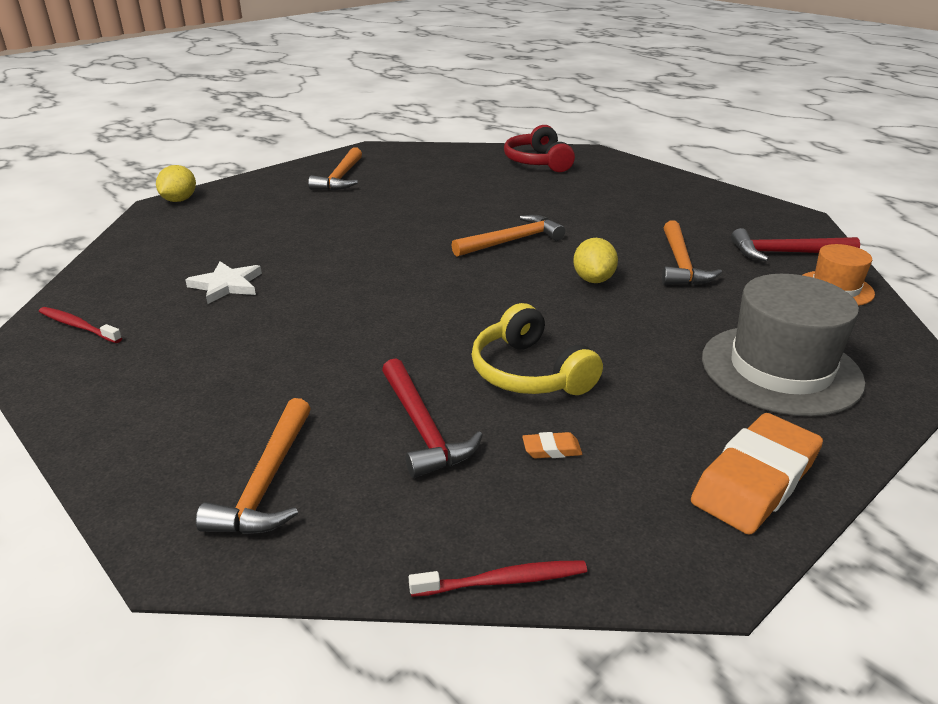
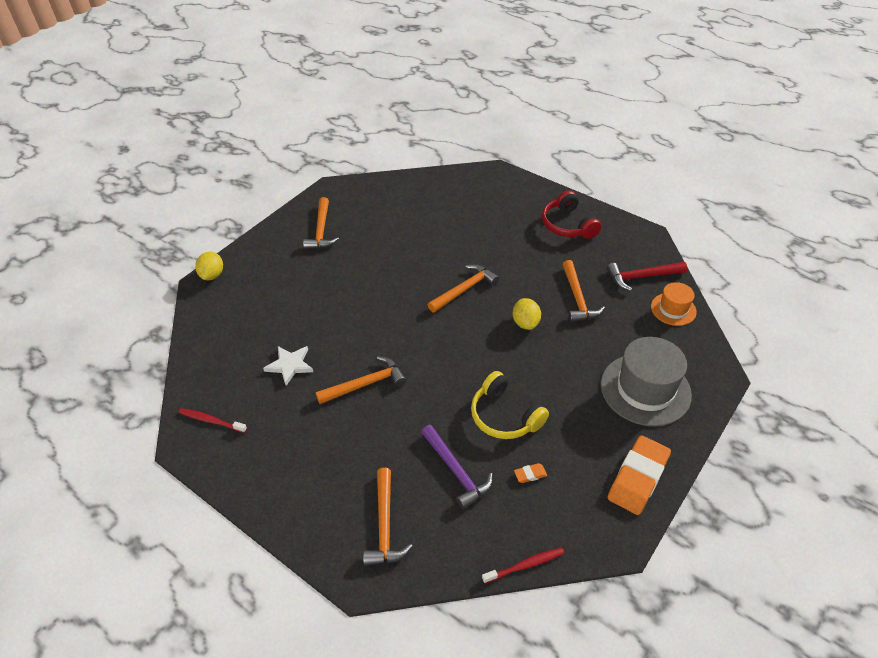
camera: 10 degrees left, 15 degrees up
red hammer [382,358,483,478] -> purple hammer [421,425,493,510]
red headphones [504,125,575,172] -> red headphones moved to [542,190,601,239]
none -> orange hammer [316,356,406,404]

